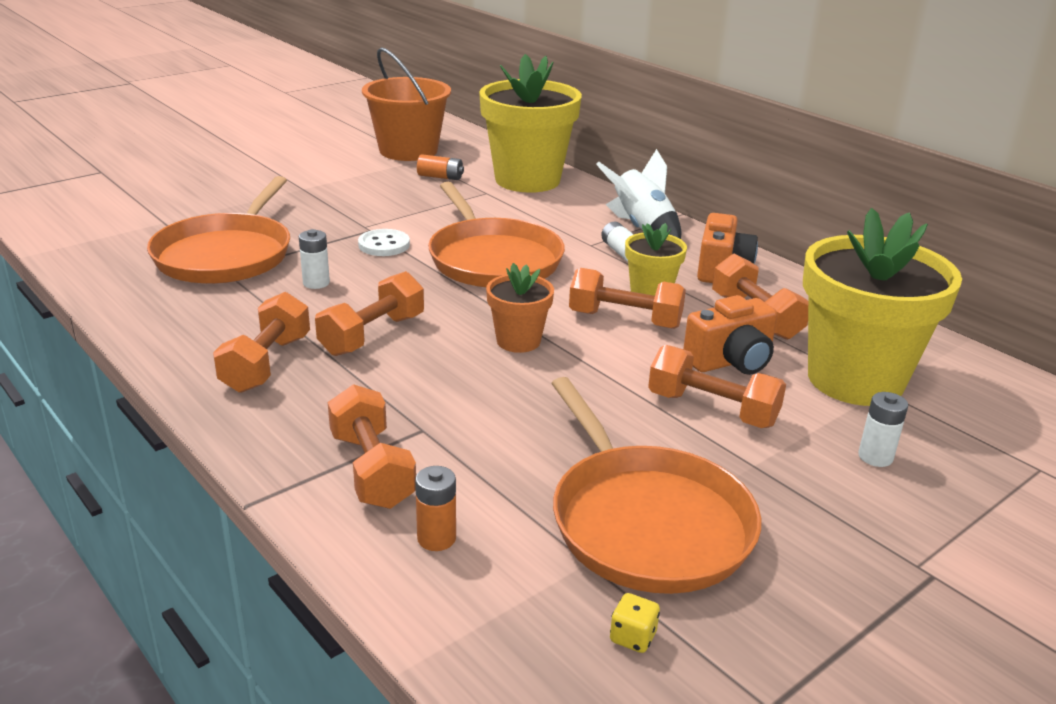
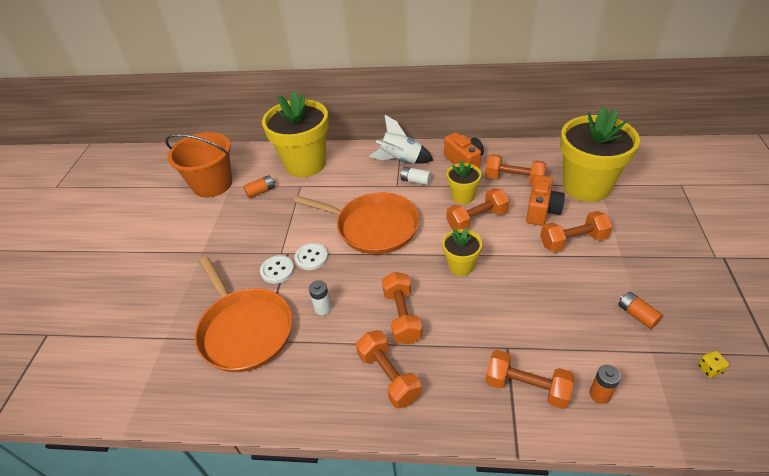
camera: 40 degrees left, 15 degrees up
orange flower pot [486,263,554,353] -> yellow flower pot [442,228,482,276]
orange pan [551,377,761,594] -> orange battery [618,292,663,329]
white battery [858,392,908,467] -> none
none -> white button [260,255,294,284]

